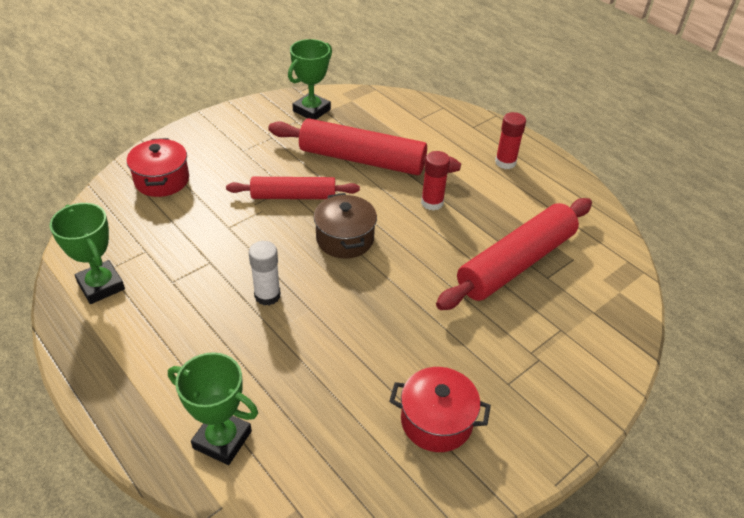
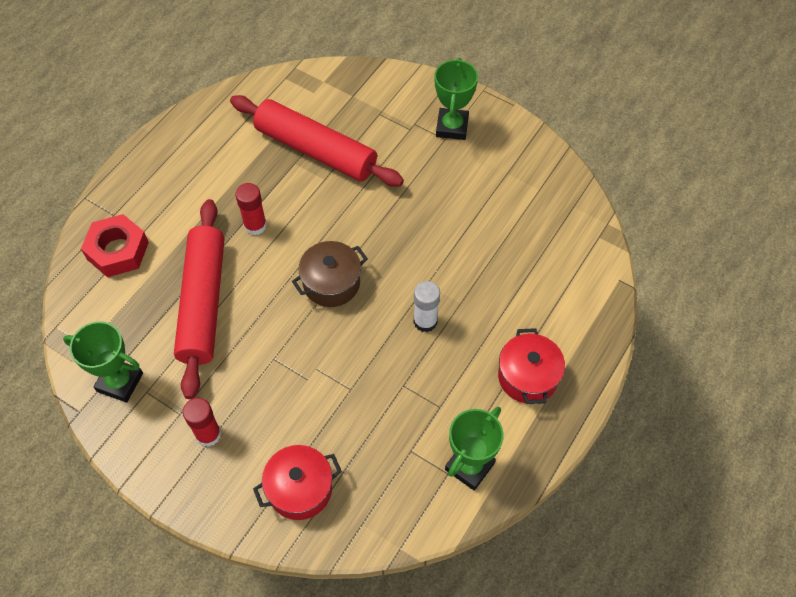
camera: 105 degrees left, 15 degrees up
green trophy [168,352,258,465] -> green trophy moved to [435,58,478,140]
red rolling pin [226,177,360,199] -> none
red pot [389,367,491,452] -> red pot moved to [498,328,565,404]
red glue stick [495,112,526,169] -> red glue stick moved to [183,398,221,447]
none -> red nut [81,214,149,277]

